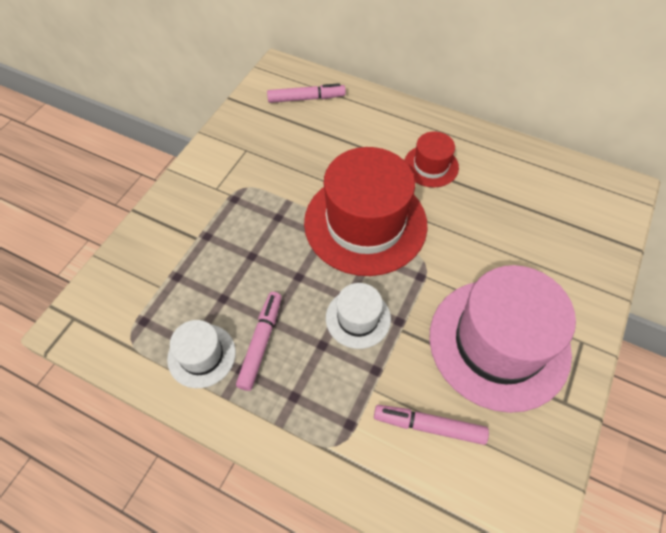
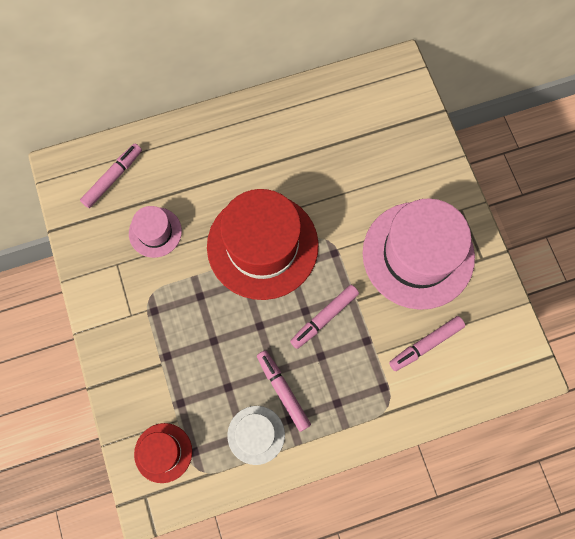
camera: 45 degrees left, 15 degrees up
white hat [326,283,391,349] -> pink marker [290,285,359,349]
red hat [404,131,459,187] -> red hat moved to [134,423,192,483]
none -> pink hat [129,206,182,258]

